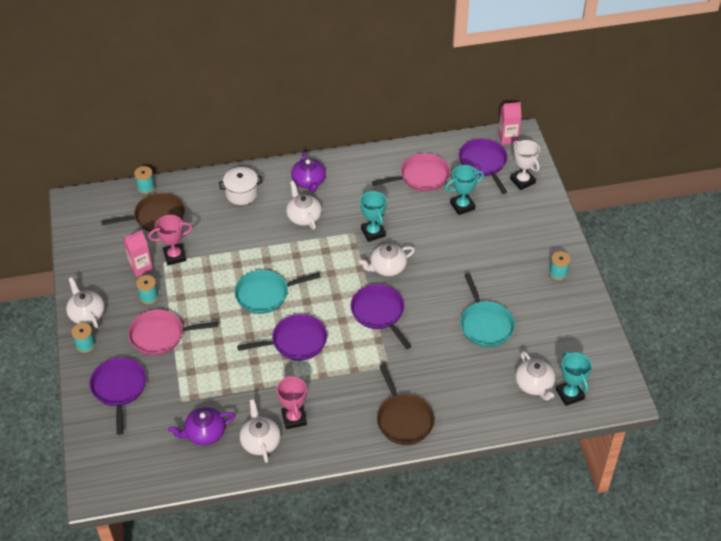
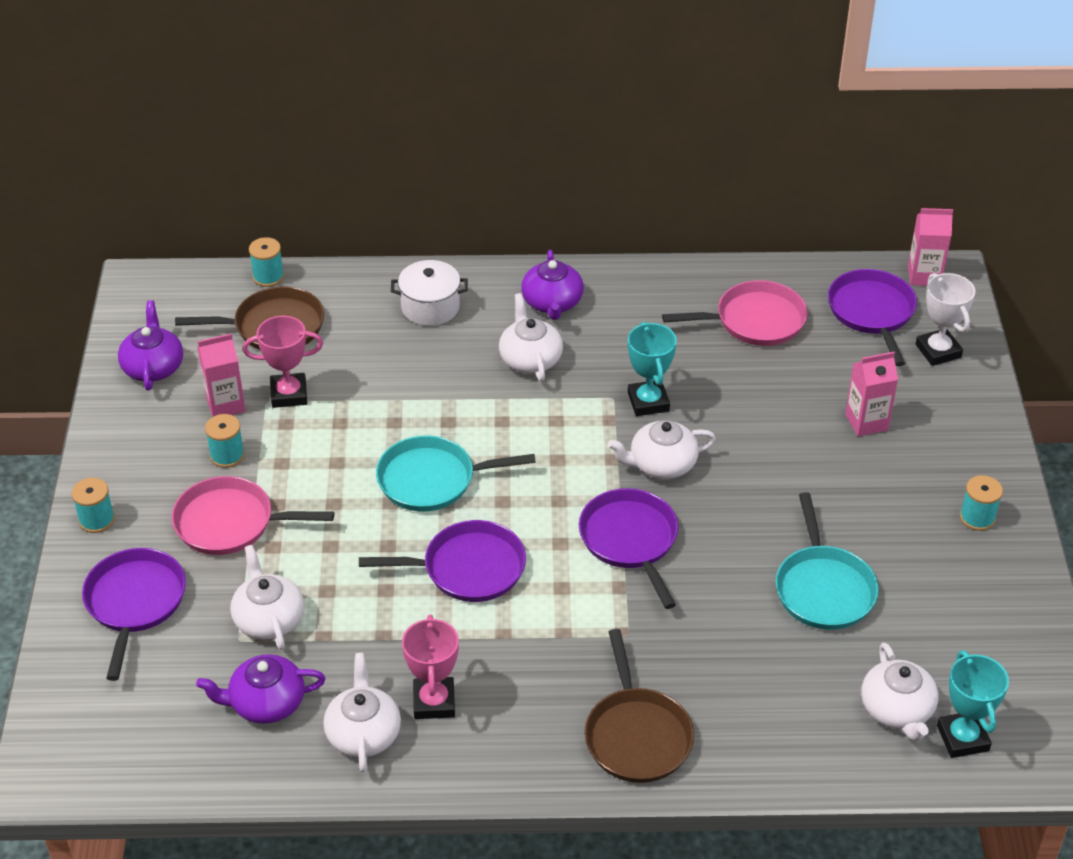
camera: 10 degrees right, 5 degrees down
white teapot [66,277,105,328] -> white teapot moved to [230,545,304,650]
turquoise trophy [445,165,484,215] -> none
none -> purple teapot [118,300,183,391]
none -> pink carton [845,352,898,437]

